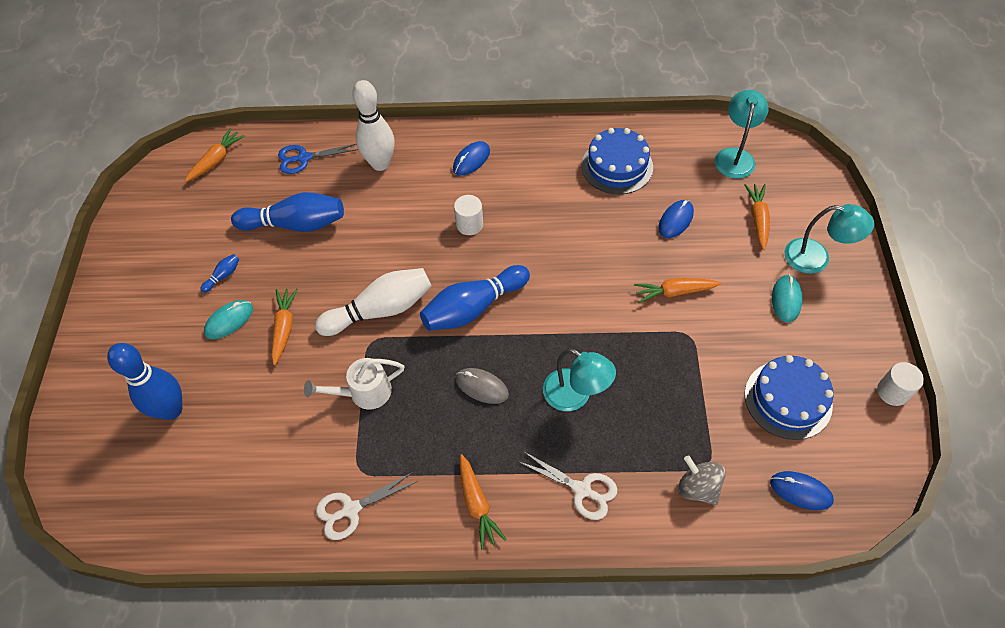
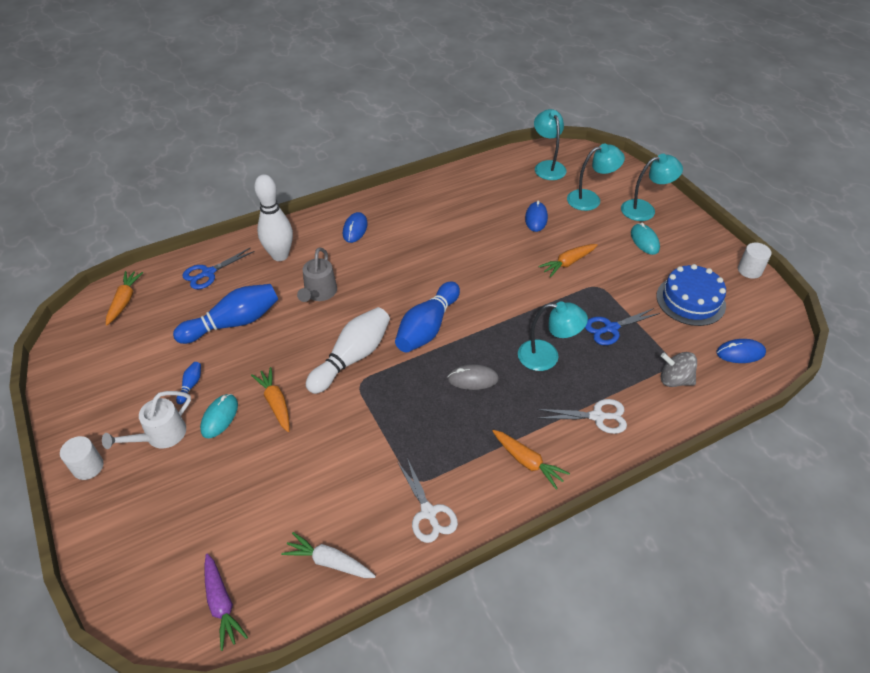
camera: 30 degrees left, 10 degrees down
blue bowling pin [107,343,182,420] -> none
white watering can [304,358,405,410] -> white watering can moved to [102,391,191,449]
white scissors [316,472,418,540] -> white scissors turned 60 degrees counterclockwise [397,458,458,543]
white cylinder [454,195,483,235] -> white cylinder moved to [60,436,104,480]
blue cake [582,128,653,194] -> none
orange carrot [744,184,770,250] -> turquoise lamp [567,143,625,211]
none -> purple carrot [204,553,248,651]
none -> white carrot [281,532,376,578]
none -> grey watering can [297,247,337,302]
none -> blue scissors [585,308,660,345]

